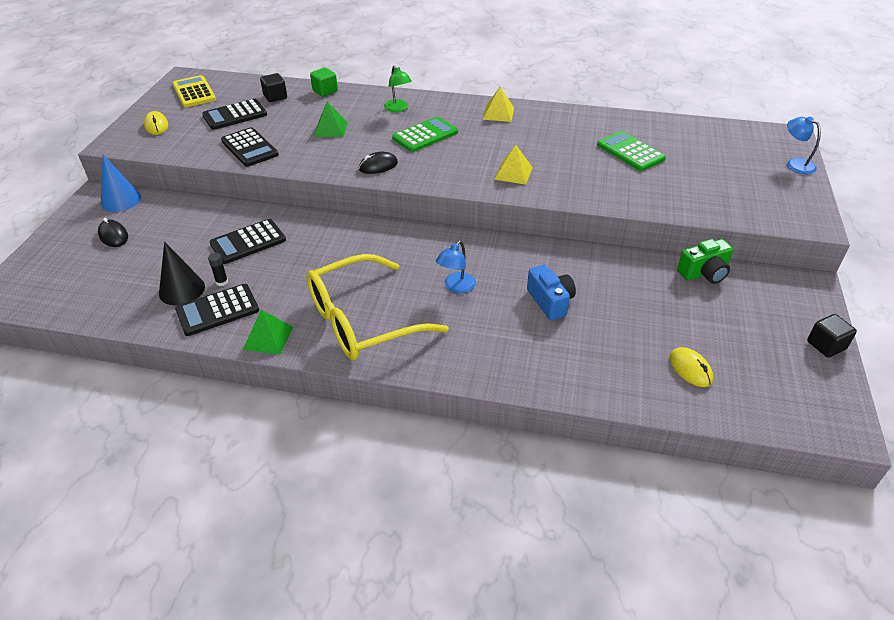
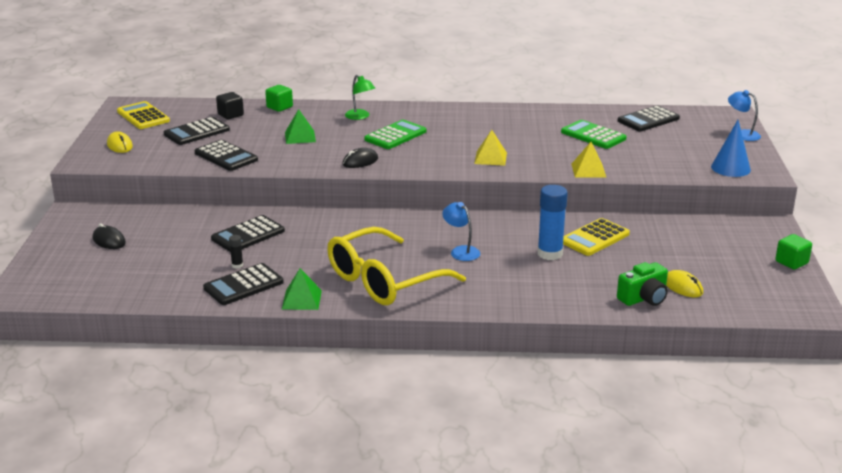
camera: 10 degrees left, 15 degrees down
blue cone [101,155,141,212] -> blue cone moved to [711,120,751,177]
black cone [159,242,205,305] -> none
blue lamp [436,241,476,293] -> blue lamp turned 120 degrees clockwise [442,202,480,261]
yellow pyramid [483,87,514,122] -> yellow pyramid moved to [571,142,606,177]
blue camera [527,265,576,320] -> blue glue stick [537,185,568,260]
green camera [677,239,733,284] -> green camera moved to [617,262,668,306]
black cube [807,314,857,357] -> green cube [775,234,812,270]
none -> yellow calculator [563,218,630,256]
none -> black calculator [618,105,680,132]

